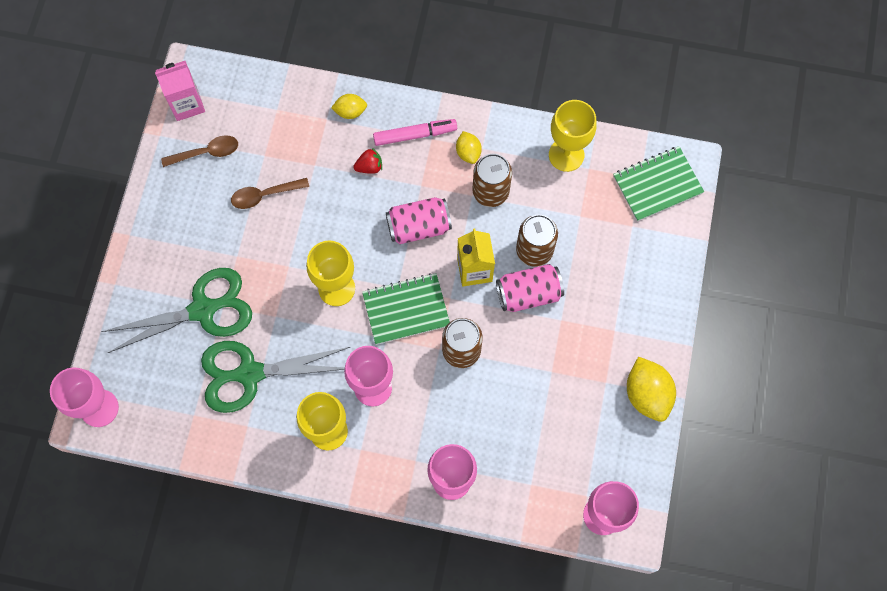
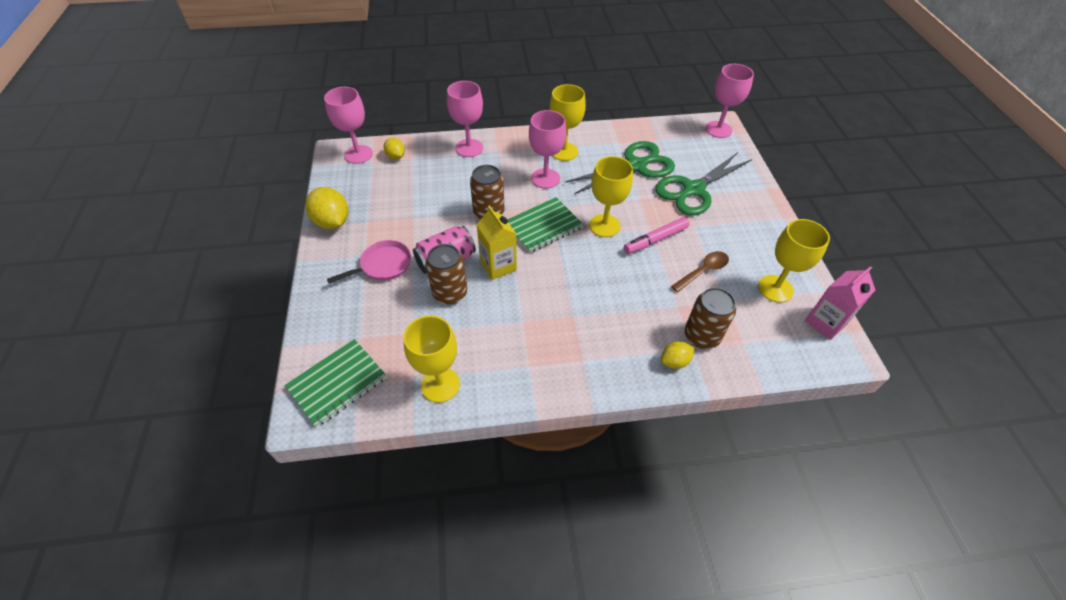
camera: 160 degrees right, 20 degrees down
brown spoon [161,135,238,167] -> yellow goblet [758,219,830,303]
red strawberry [353,148,382,174] -> none
pink marker [373,119,457,146] -> pink marker moved to [624,217,689,254]
pink can [386,197,452,244] -> none
yellow lemon [456,131,482,164] -> yellow lemon moved to [384,138,405,159]
brown can [473,154,512,207] -> brown can moved to [685,287,736,349]
none -> pink pan [327,240,411,284]

